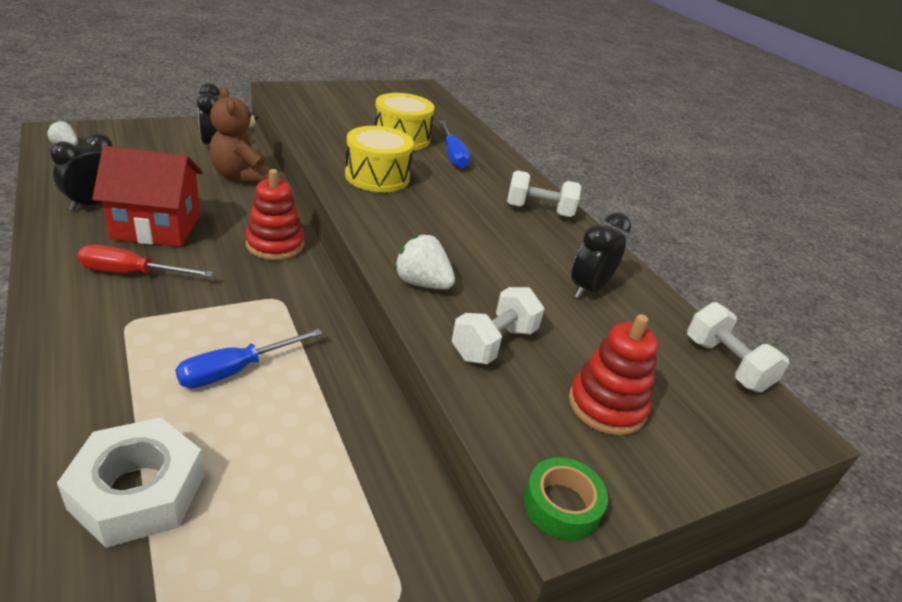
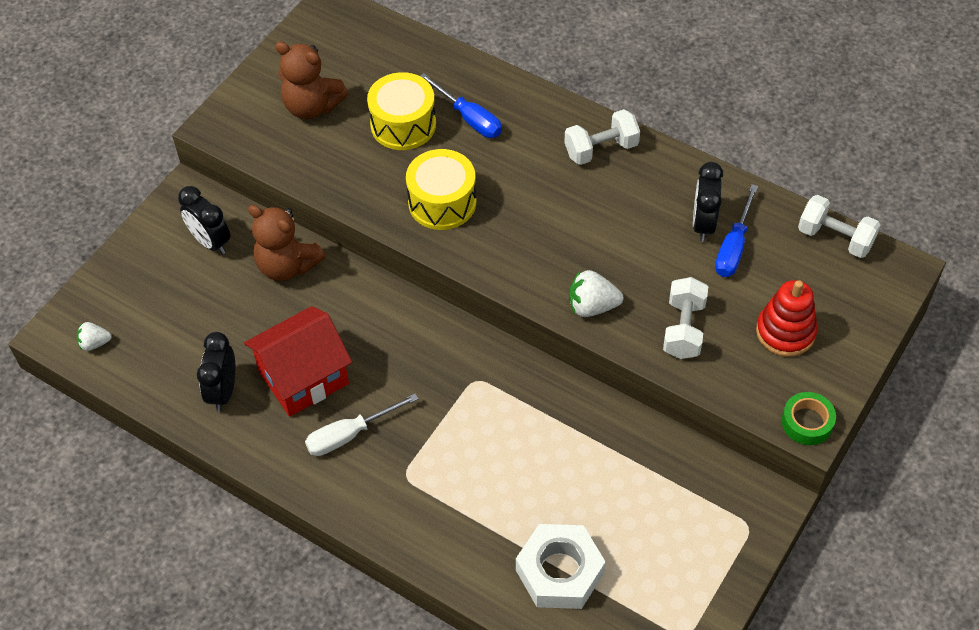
camera: 25 degrees left, 20 degrees up
red screwdriver [78,245,213,277] -> white screwdriver [305,394,418,456]
blue screwdriver [175,328,323,388] -> blue screwdriver moved to [715,184,758,277]
red stacking toy [245,169,304,260] -> none
none -> brown teddy bear [275,42,348,119]

